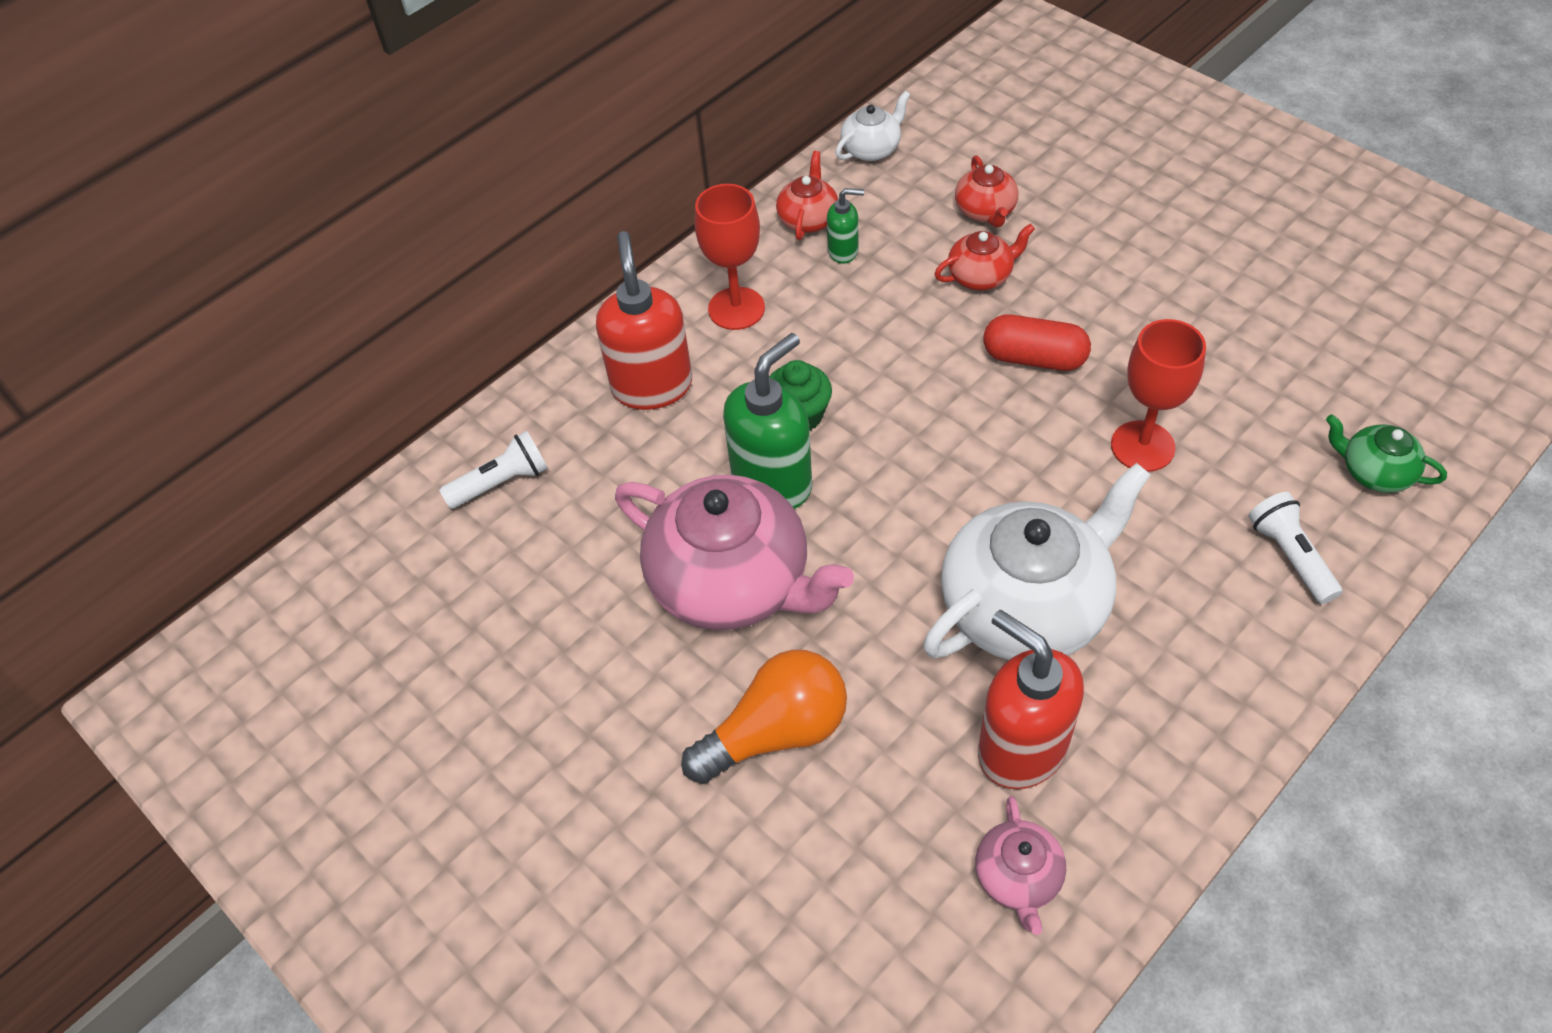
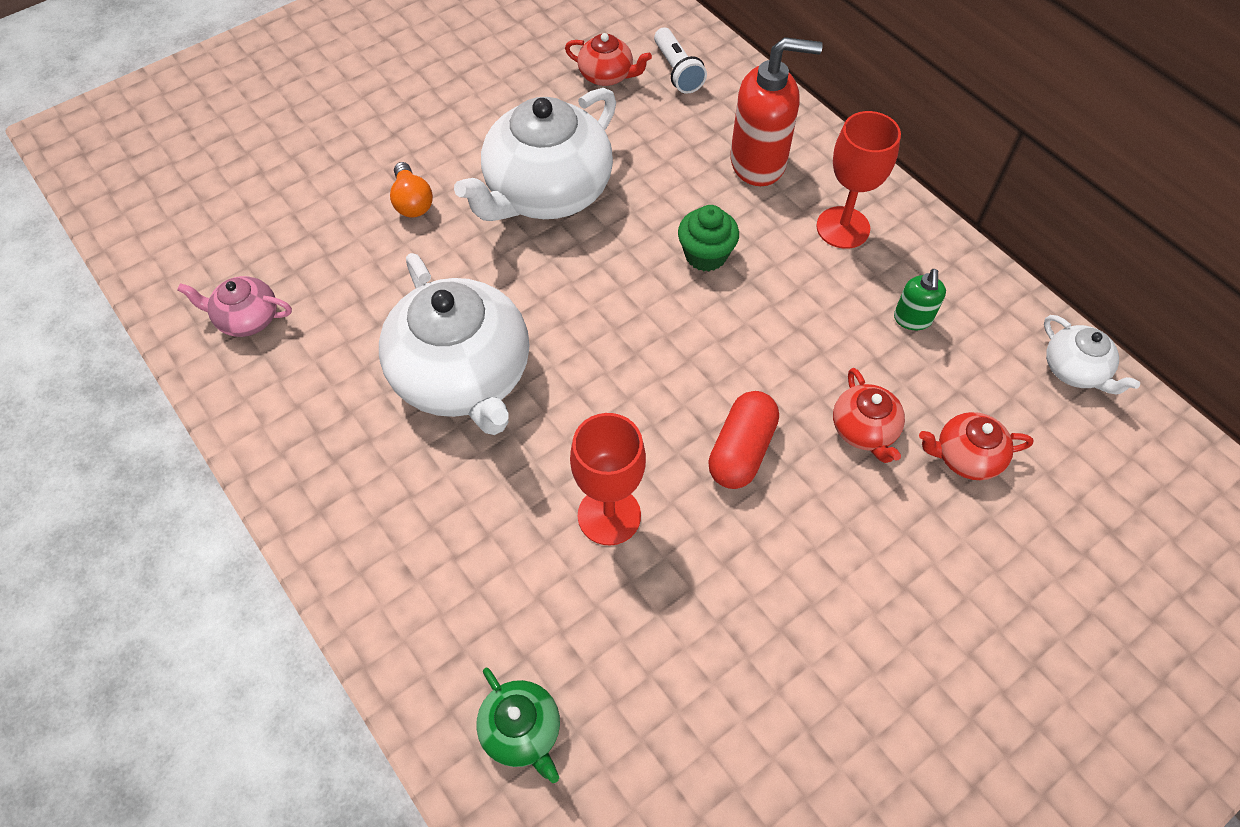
camera: 95 degrees right, 5 degrees up
pink teapot [615,475,854,630] -> white teapot [454,88,616,221]
orange light bulb [681,650,847,784] -> orange light bulb [390,162,433,217], size x0.59
green soap dispenser [723,333,812,509] -> none
red teapot [776,151,838,240] -> red teapot moved to [565,33,652,86]
red soap dispenser [978,610,1084,789] -> none
white flashlight [1248,492,1343,604] -> none
green teapot [1326,414,1447,493] -> green teapot turned 105 degrees clockwise [476,668,560,783]

